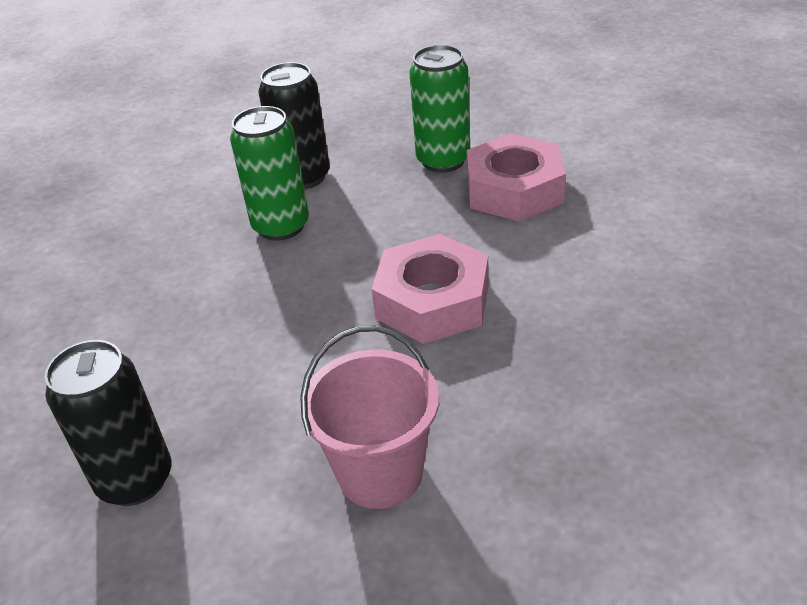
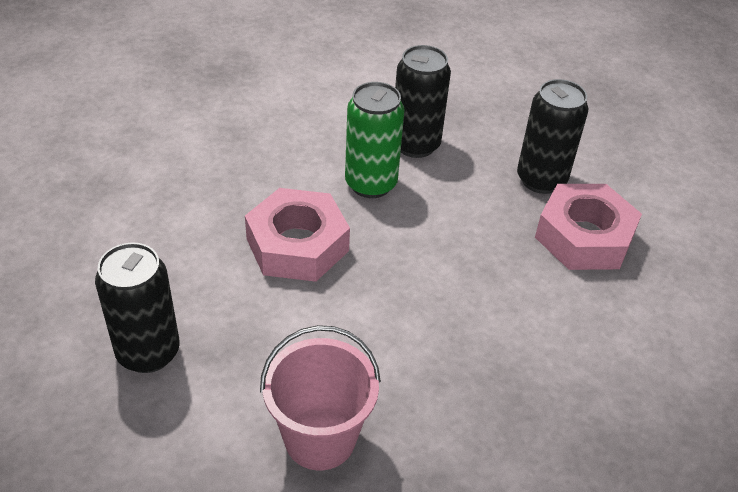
camera: 20 degrees right, 5 degrees up
pink nut [372,234,489,344] -> pink nut moved to [245,188,350,282]
green can [409,45,470,173] -> black can [517,79,589,194]

